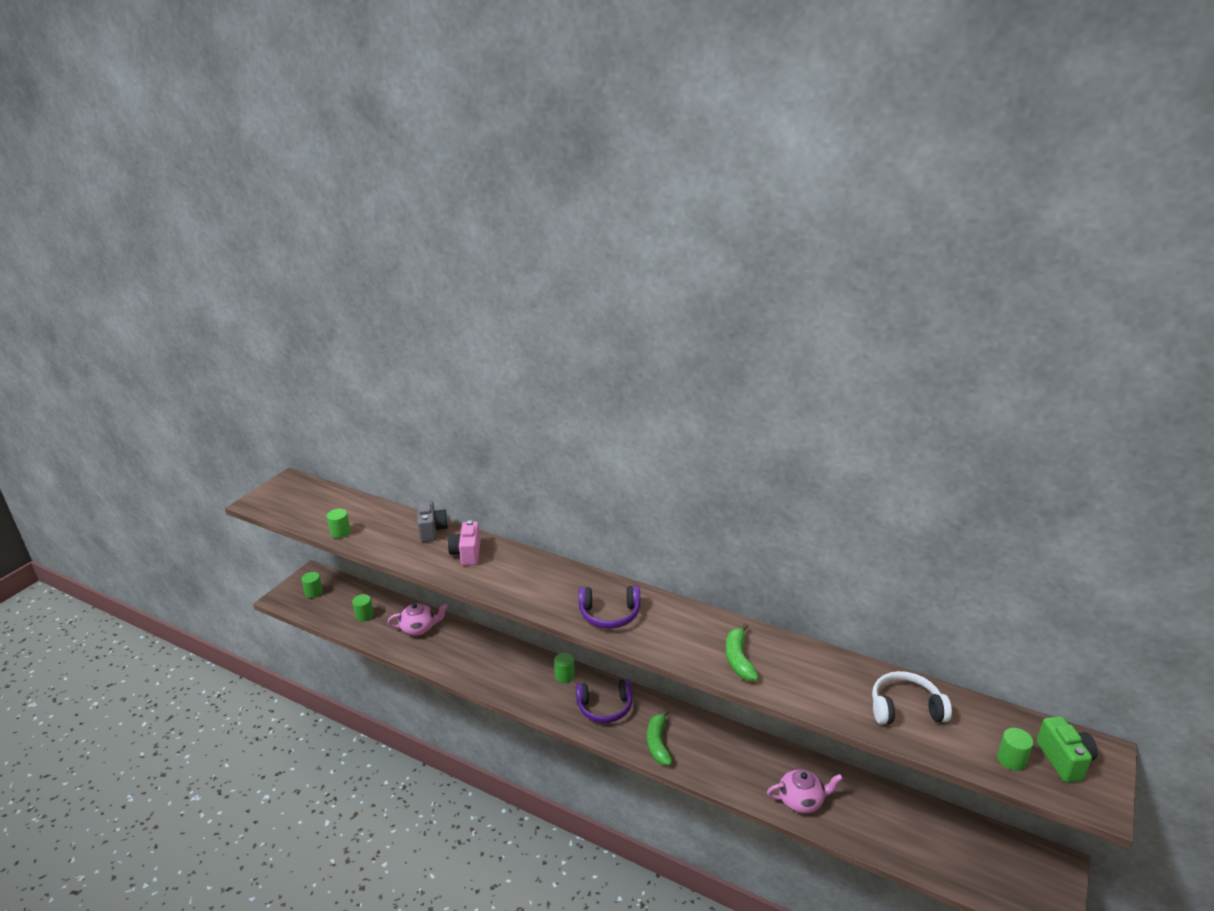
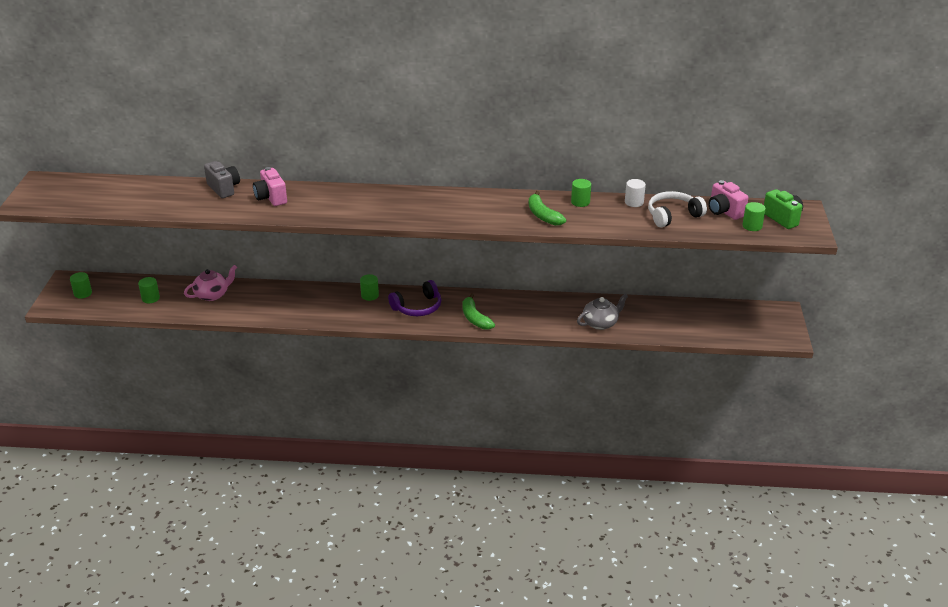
camera: 25 degrees left, 5 degrees up
green cylinder [327,509,351,538] -> green cylinder moved to [571,179,591,207]
purple headphones [579,586,640,629] -> none
pink teapot [767,769,843,813] -> grey teapot [577,293,628,330]
none -> white cylinder [625,179,646,207]
none -> pink camera [708,180,748,220]

